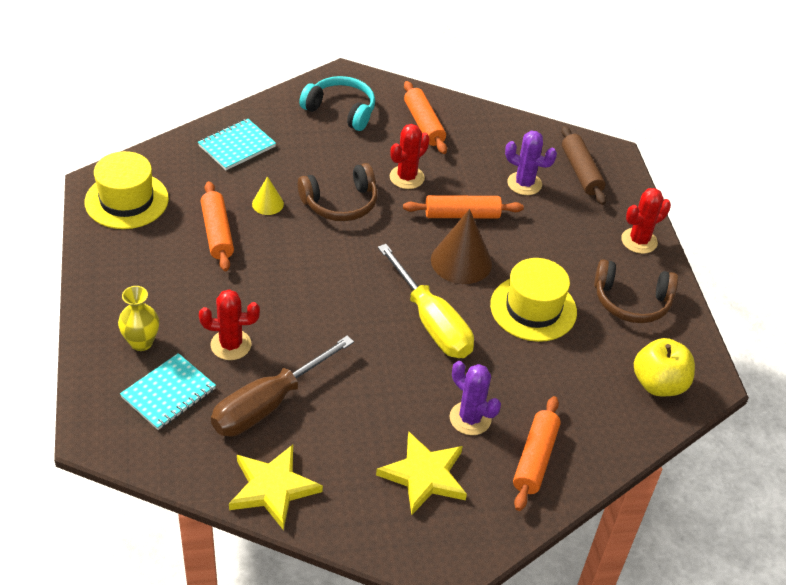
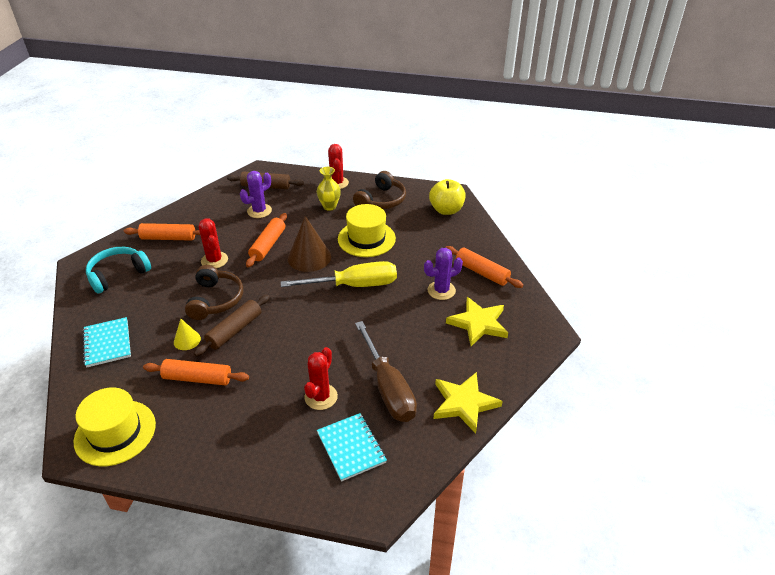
camera: 65 degrees left, 5 degrees down
yellow vase [118,286,159,351] -> yellow vase moved to [317,167,341,211]
none -> brown rolling pin [194,295,270,356]

